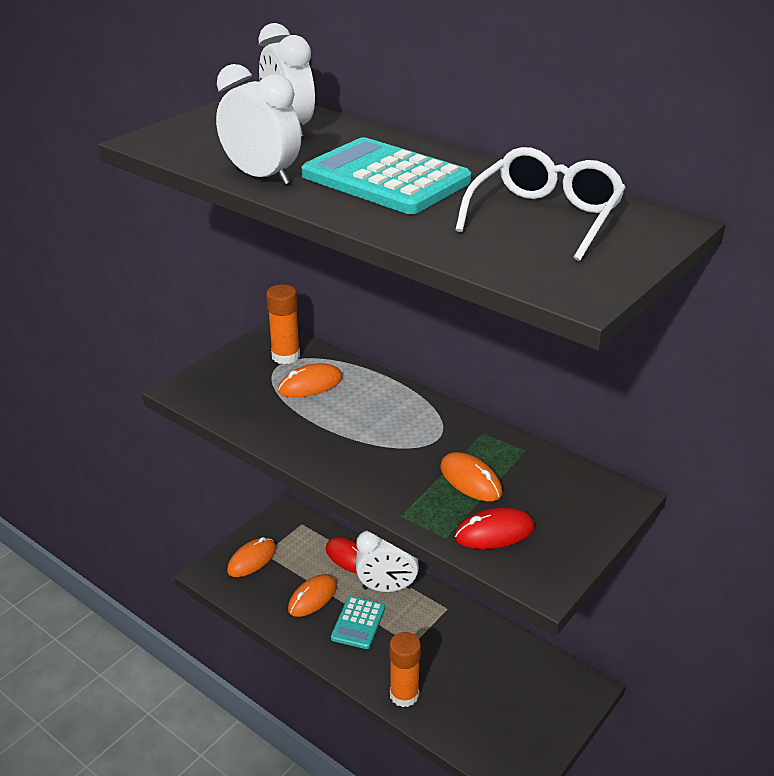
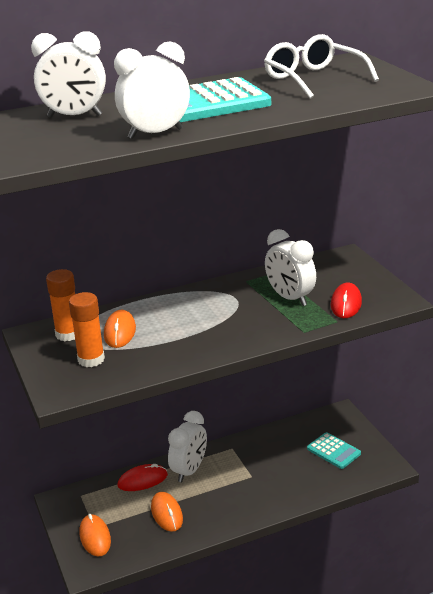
camera: 60 degrees left, 5 degrees down
turquoise calculator [331,596,385,649] -> turquoise calculator moved to [307,432,361,469]
orange glue stick [389,632,421,707] -> orange glue stick moved to [69,292,105,367]
orange mouse [440,452,502,501] -> white clock [265,229,316,306]

